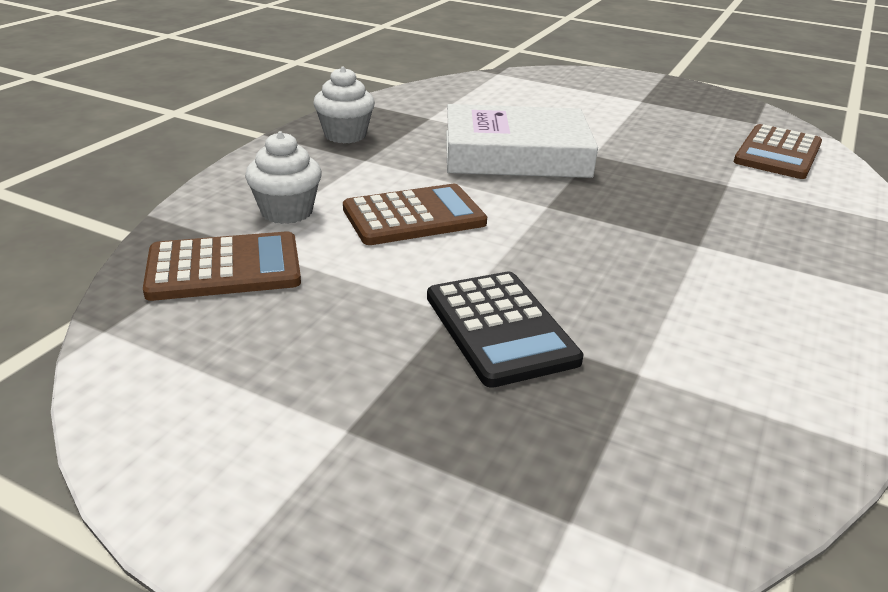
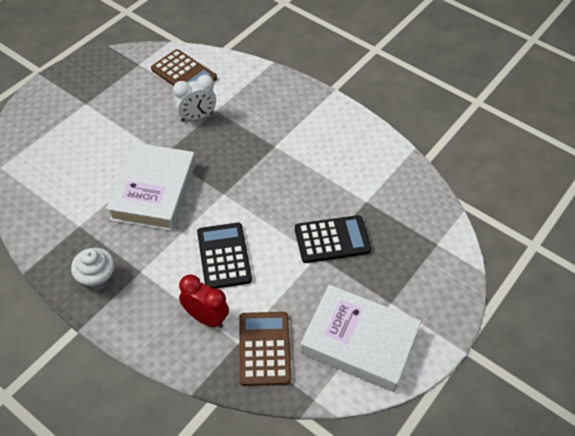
camera: 80 degrees left, 20 degrees up
white cupcake [245,131,322,224] -> red clock [179,274,229,328]
brown calculator [343,184,487,245] -> black calculator [197,223,252,289]
none -> white clock [173,75,216,122]
none -> white book [300,284,421,392]

